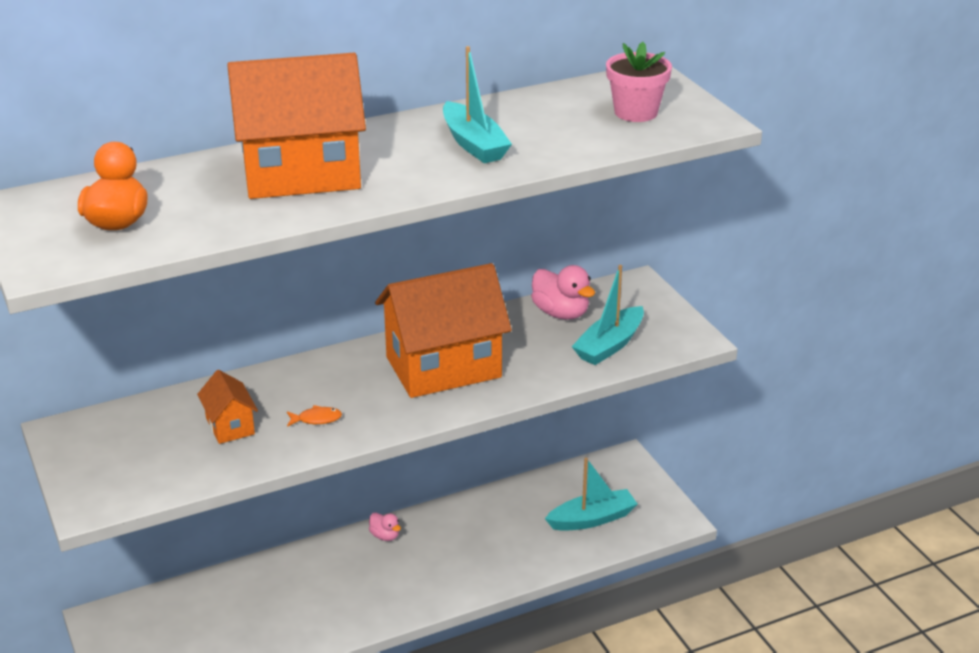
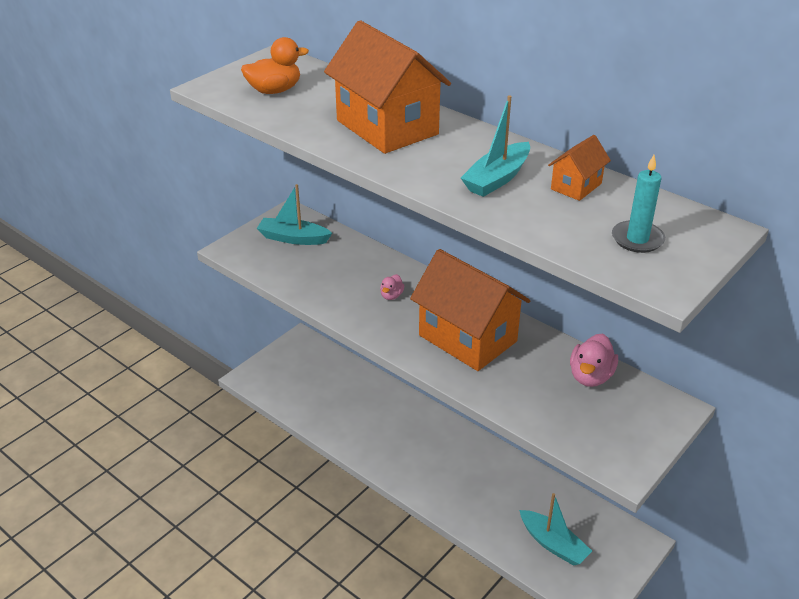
camera: 65 degrees right, 5 degrees up
orange house [197,370,258,444] -> orange house moved to [548,135,611,201]
orange fish [287,405,342,427] -> none
pink duck [369,513,401,541] -> pink duck moved to [380,274,404,300]
turquoise boat [572,265,644,365] -> turquoise boat moved to [257,184,332,245]
pink flower pot [606,42,672,122] -> turquoise candle [612,155,665,253]

